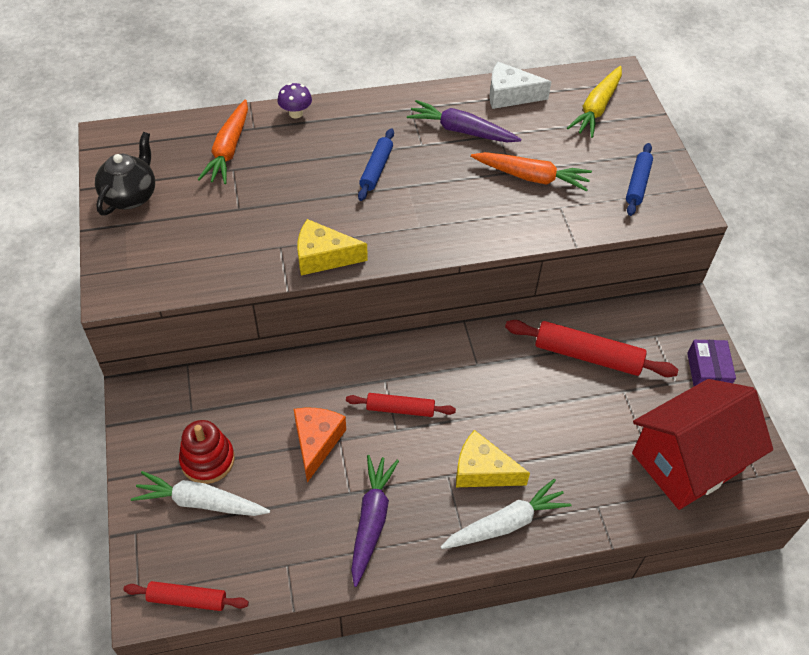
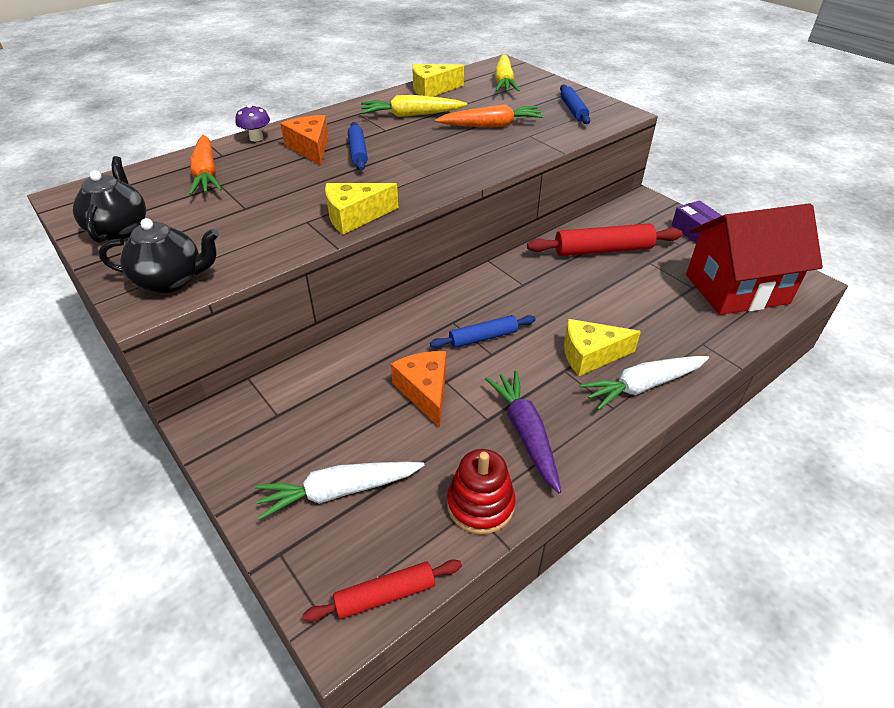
camera: 25 degrees left, 10 degrees down
red stacking toy [179,420,235,484] -> red stacking toy moved to [447,449,516,534]
red rolling pin [346,393,456,417] -> blue rolling pin [430,315,536,348]
purple carrot [407,100,521,142] -> yellow carrot [361,95,467,117]
white carrot [441,479,572,549] -> white carrot turned 150 degrees counterclockwise [580,356,709,410]
white cheese [489,62,551,109] -> yellow cheese [412,64,464,97]
red house [632,379,773,510] -> red house turned 45 degrees clockwise [686,203,823,315]
none -> black teapot [99,218,219,293]
none -> orange cheese [280,115,329,166]

